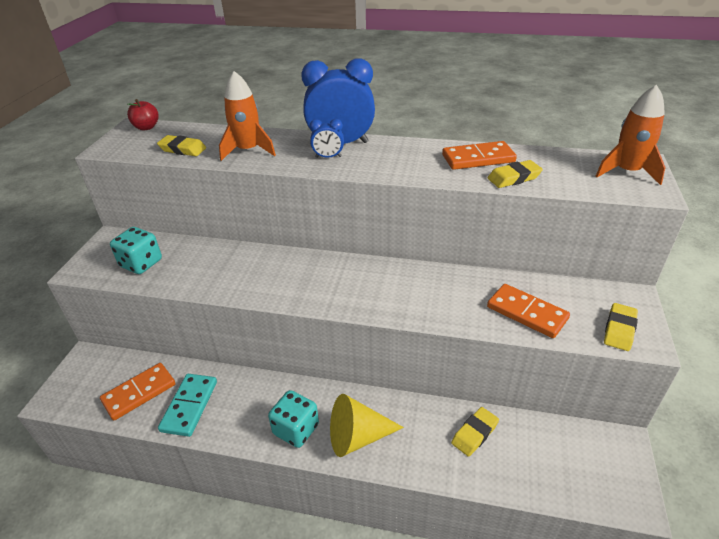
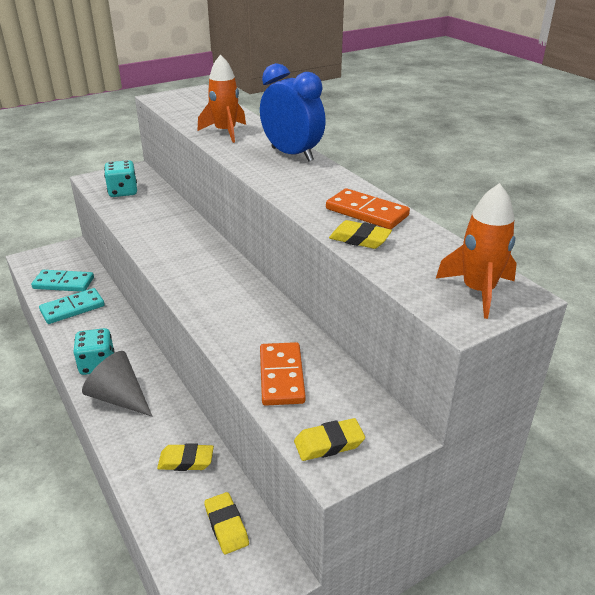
camera: 45 degrees right, 5 degrees down
orange domino [100,363,176,421] -> turquoise domino [31,270,94,292]
red apple [127,99,159,130] -> none
yellow eraser [157,135,206,156] -> yellow eraser moved to [204,492,249,554]
blue clock [310,119,344,158] -> none
yellow cone [330,394,404,457] -> grey cone [82,351,152,417]

